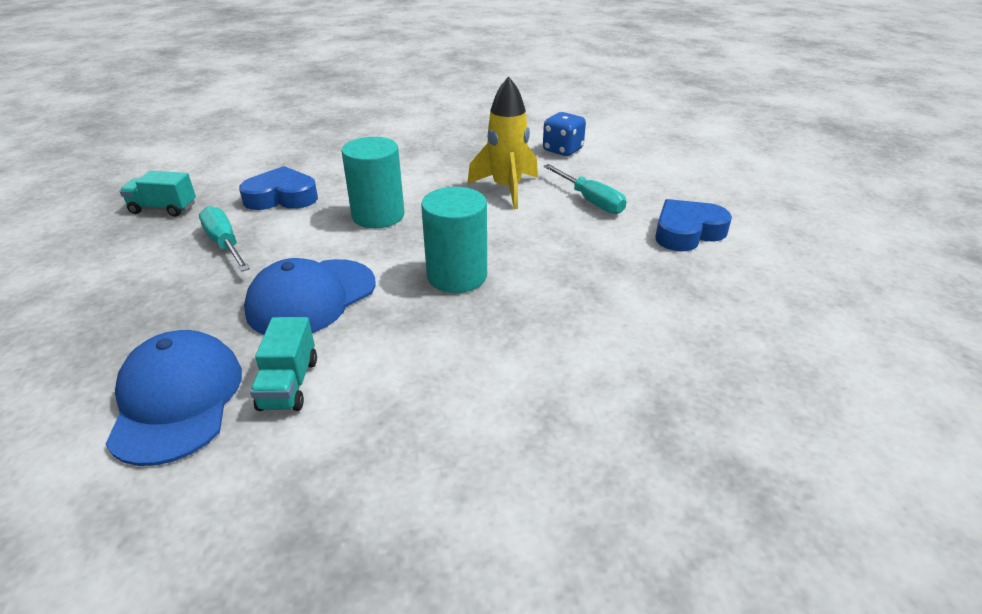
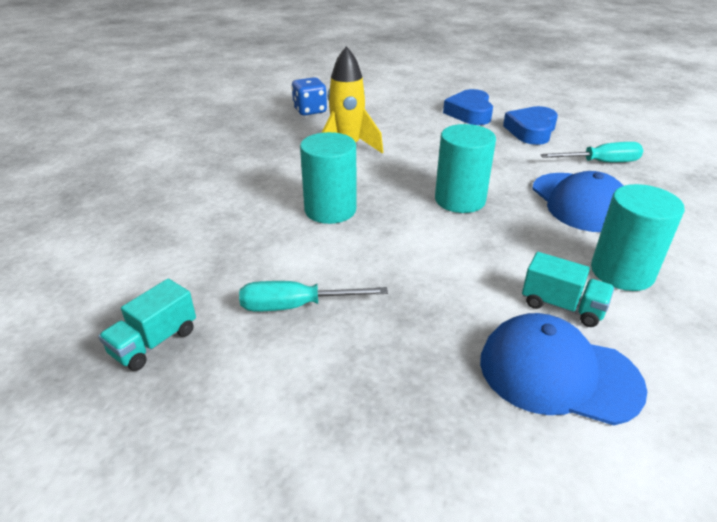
camera: 60 degrees left, 0 degrees up
blue heart [239,166,318,210] -> blue heart moved to [503,106,558,145]
blue cap [244,258,375,335] -> blue cap moved to [532,171,624,232]
turquoise screwdriver [544,164,627,214] -> turquoise screwdriver moved to [540,142,643,162]
none -> turquoise cylinder [591,184,685,291]

